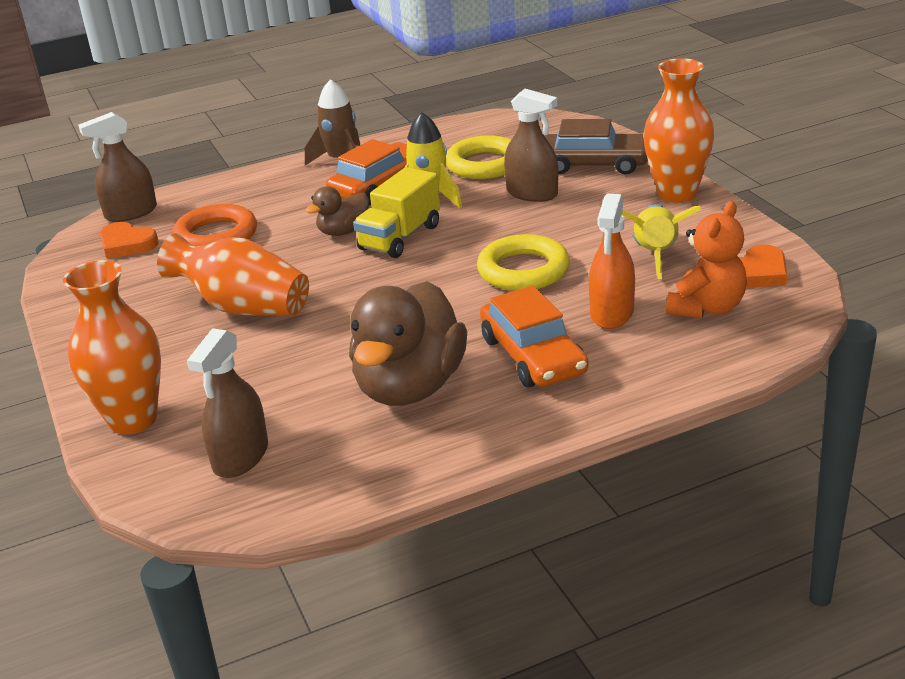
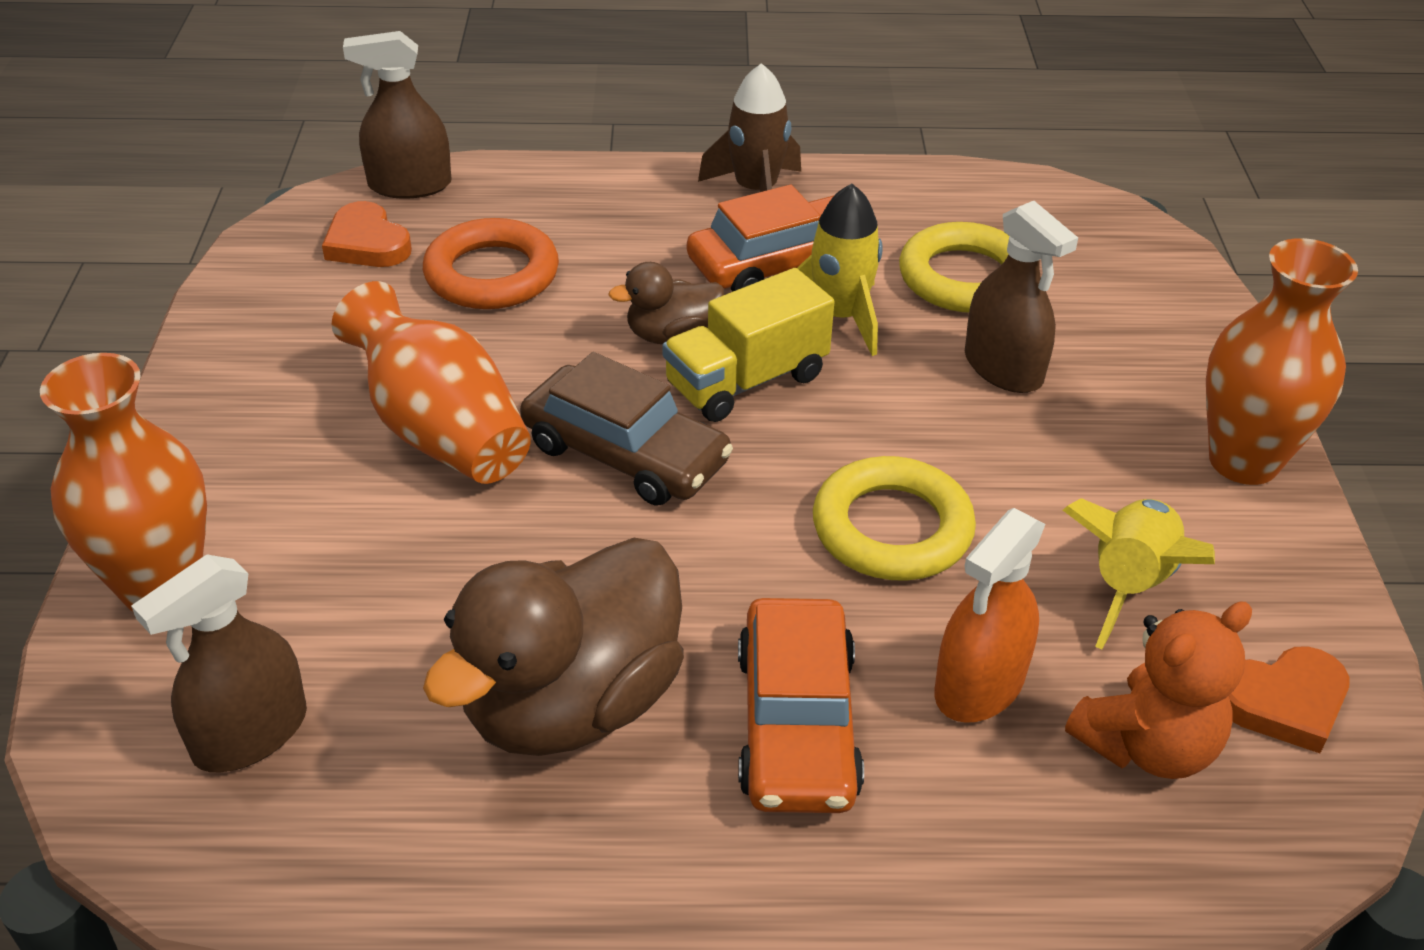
camera: 20 degrees right, 10 degrees up
brown car [544,119,648,175] -> brown car moved to [520,352,733,506]

